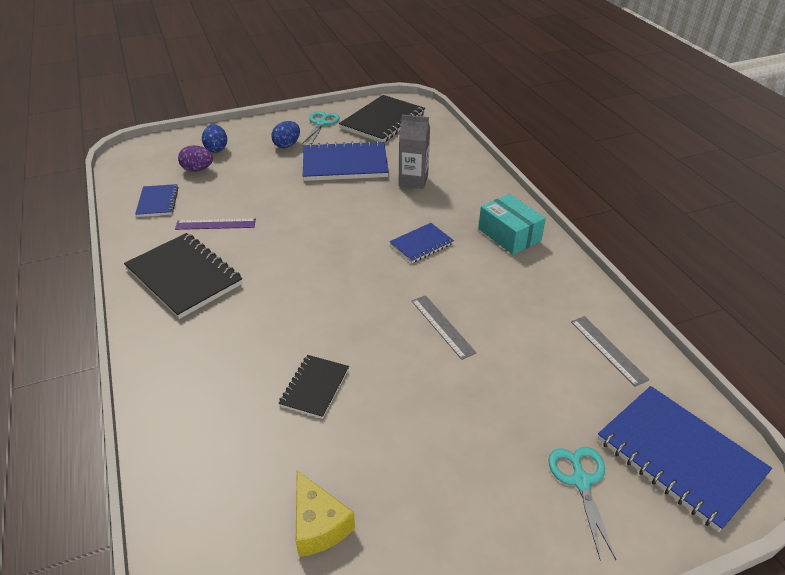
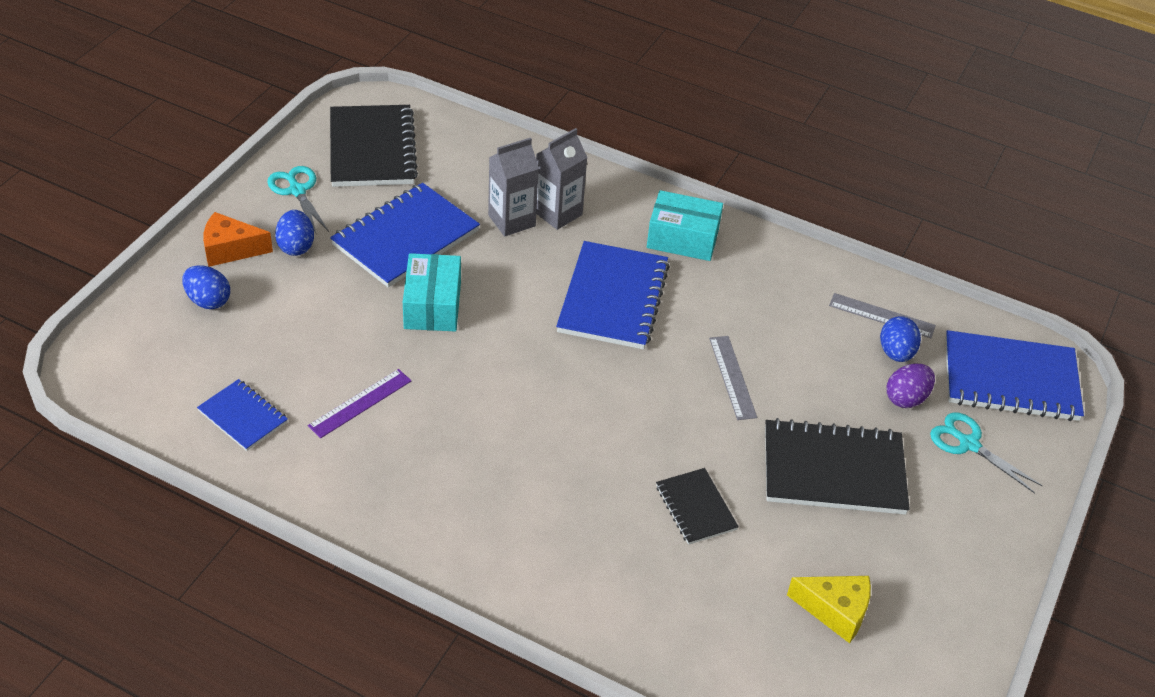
camera: 45 degrees left, 5 degrees up
black notebook [124,233,242,319] -> black notebook moved to [765,418,910,515]
purple egg [178,145,213,172] -> purple egg moved to [886,364,935,408]
blue notebook [390,223,454,263] -> blue notebook [556,241,670,349], size x1.83
grey ruler [412,295,476,360] -> grey ruler turned 60 degrees clockwise [709,336,757,420]
none -> orange cheese [203,212,273,267]
none -> turquoise box [403,253,461,331]
none -> grey carton [536,128,588,230]
none -> blue egg [880,316,921,362]

